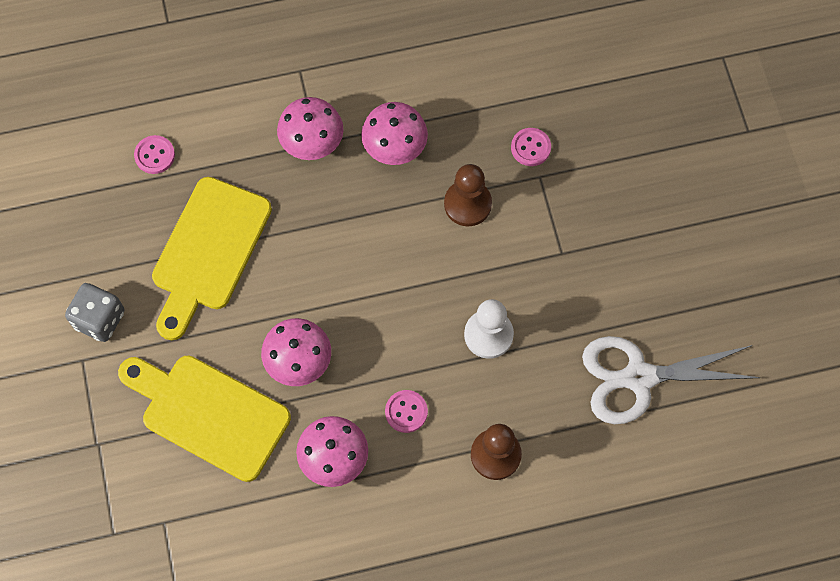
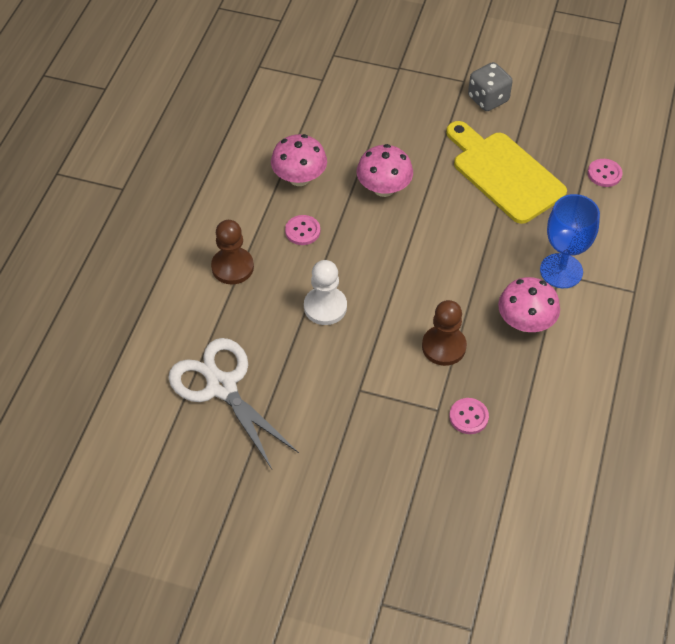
camera: 120 degrees right, 15 degrees down
yellow cutting board [118,356,291,482] -> none
pink mushroom [277,97,344,160] -> blue goblet [540,194,600,288]
white scissors [582,336,761,424] -> white scissors turned 60 degrees counterclockwise [169,338,299,469]

